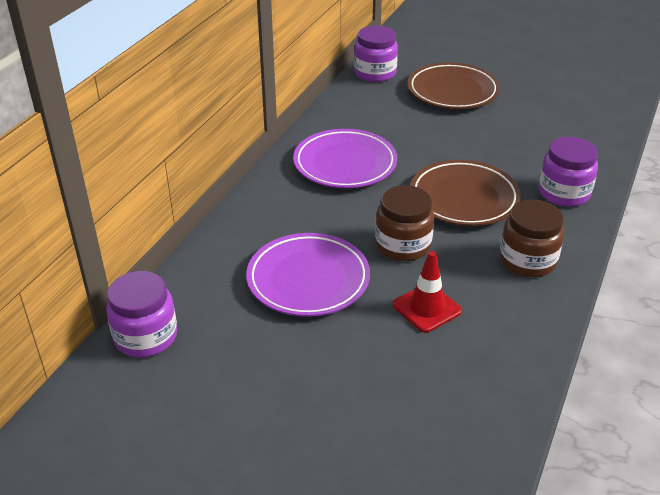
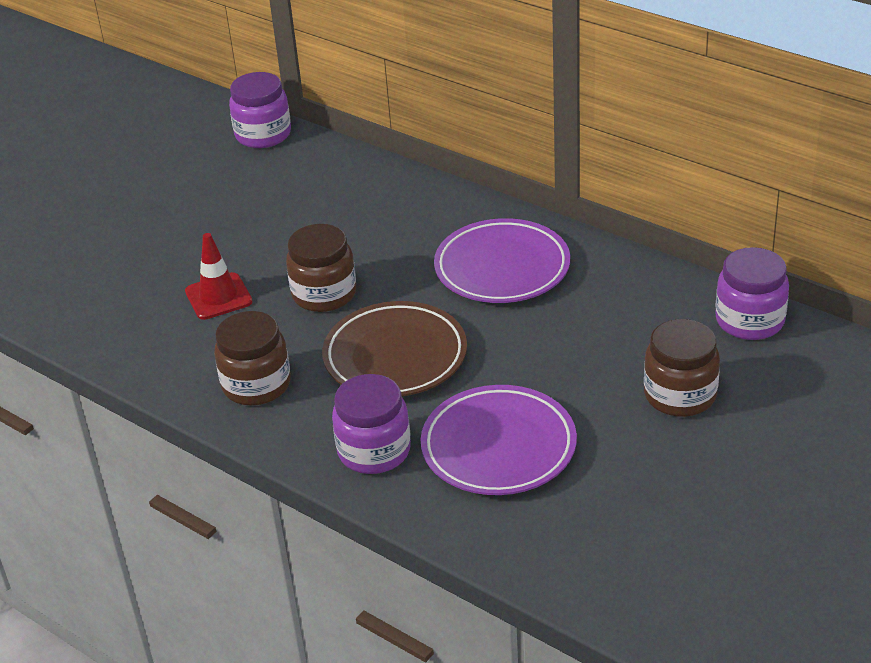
camera: 105 degrees right, 0 degrees up
purple plate [246,233,370,317] -> purple plate moved to [421,385,577,495]
brown plate [408,62,500,109] -> brown jar [644,319,720,417]

